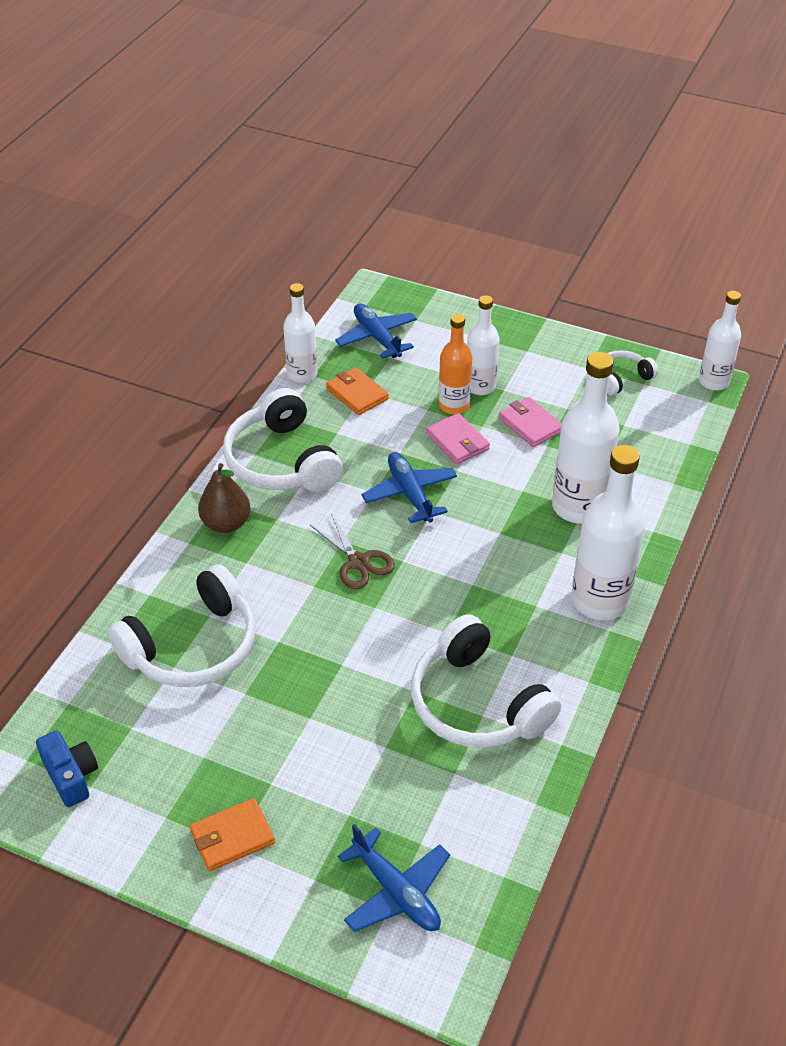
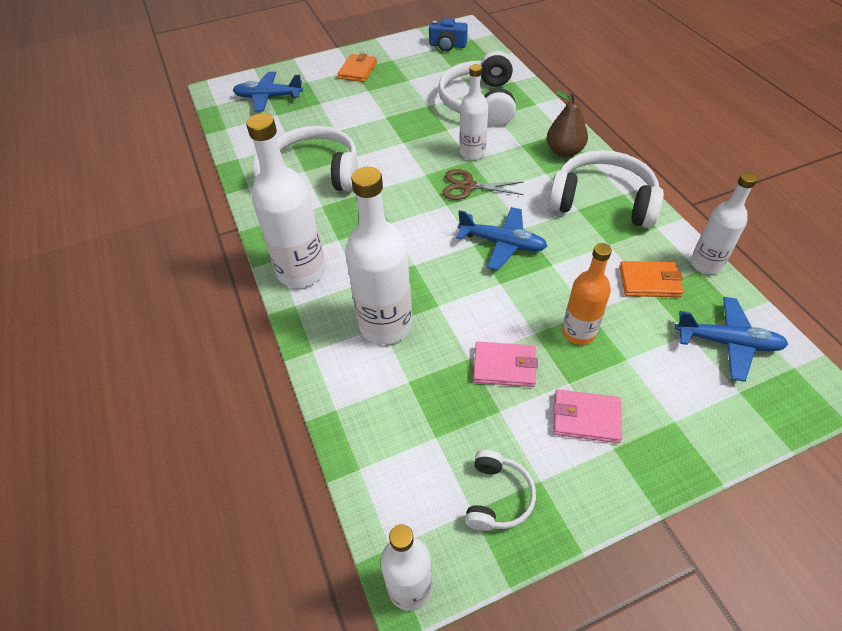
camera: 135 degrees right, 5 degrees up
pink wallet [426,413,490,464] -> pink wallet moved to [553,389,622,443]
white bottle [467,295,500,395] -> white bottle moved to [459,64,488,160]

